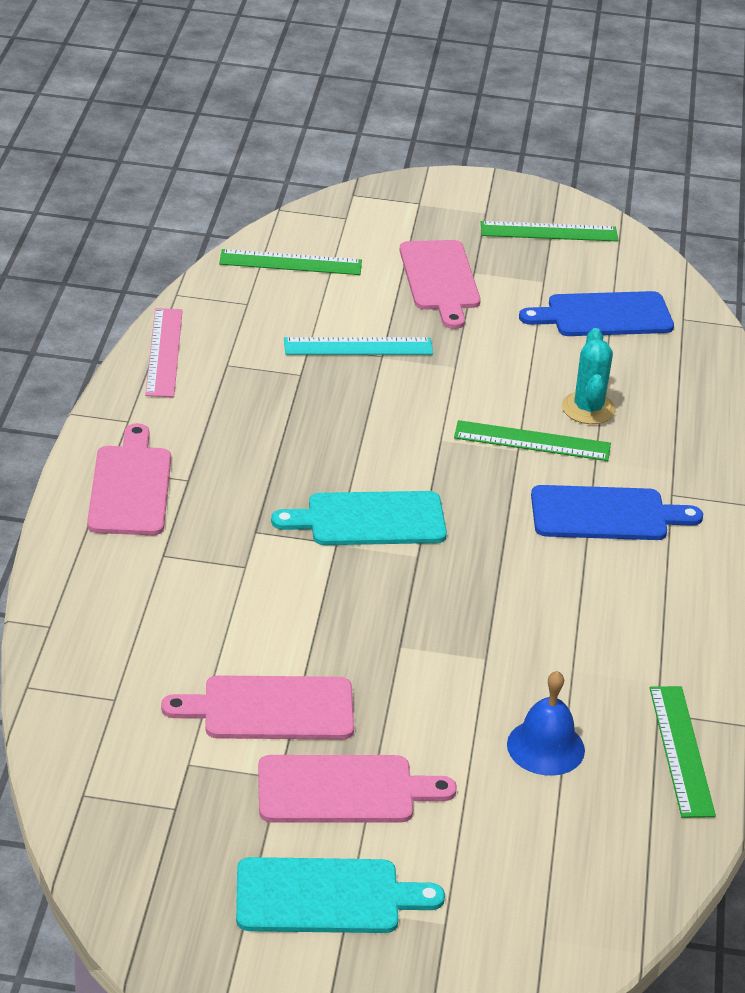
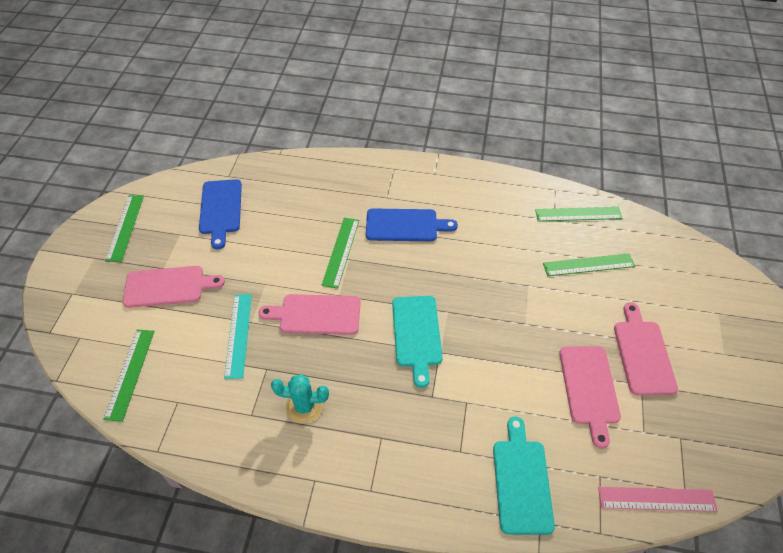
camera: 85 degrees left, 15 degrees up
pink cutting board [87,423,171,535] -> pink cutting board moved to [259,294,360,335]
pink ruler [145,308,183,397] -> pink ruler moved to [598,487,718,512]
turquoise cutting board [236,857,445,933] -> turquoise cutting board moved to [493,416,555,535]
blue bell [507,671,585,776] -> green ruler [543,253,635,276]
blue cutting board [531,485,703,540] -> blue cutting board turned 90 degrees clockwise [366,209,458,241]
turquoise cactus [562,328,616,424] -> turquoise cactus moved to [271,374,329,423]

